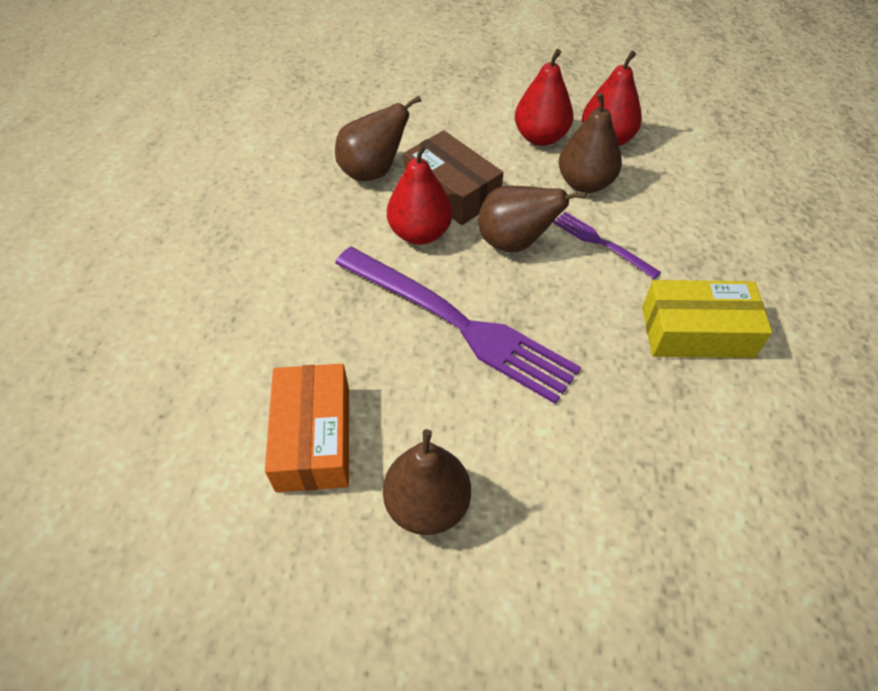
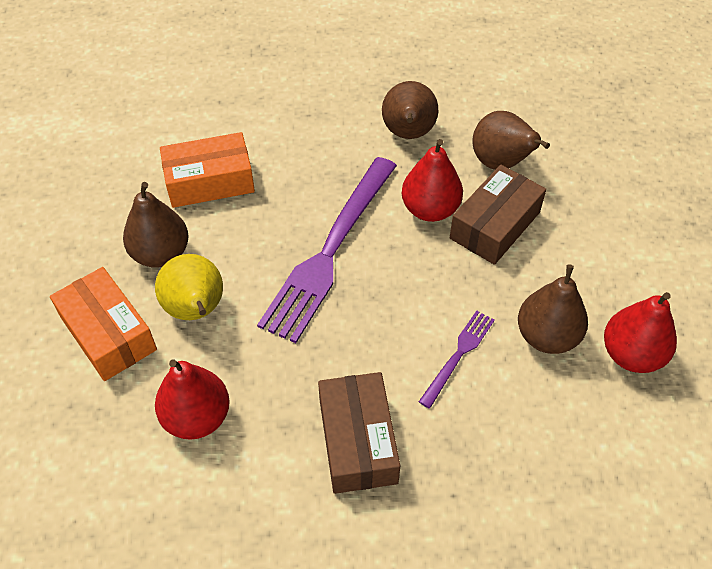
camera: 80 degrees right, 0 degrees up
brown pear [478,185,586,252] -> brown pear moved to [382,81,438,139]
red pear [515,49,573,146] -> red pear moved to [155,360,230,440]
yellow box [642,280,772,358] -> brown box [318,372,400,494]
none -> orange box [50,267,157,381]
none -> yellow pear [155,254,223,320]

